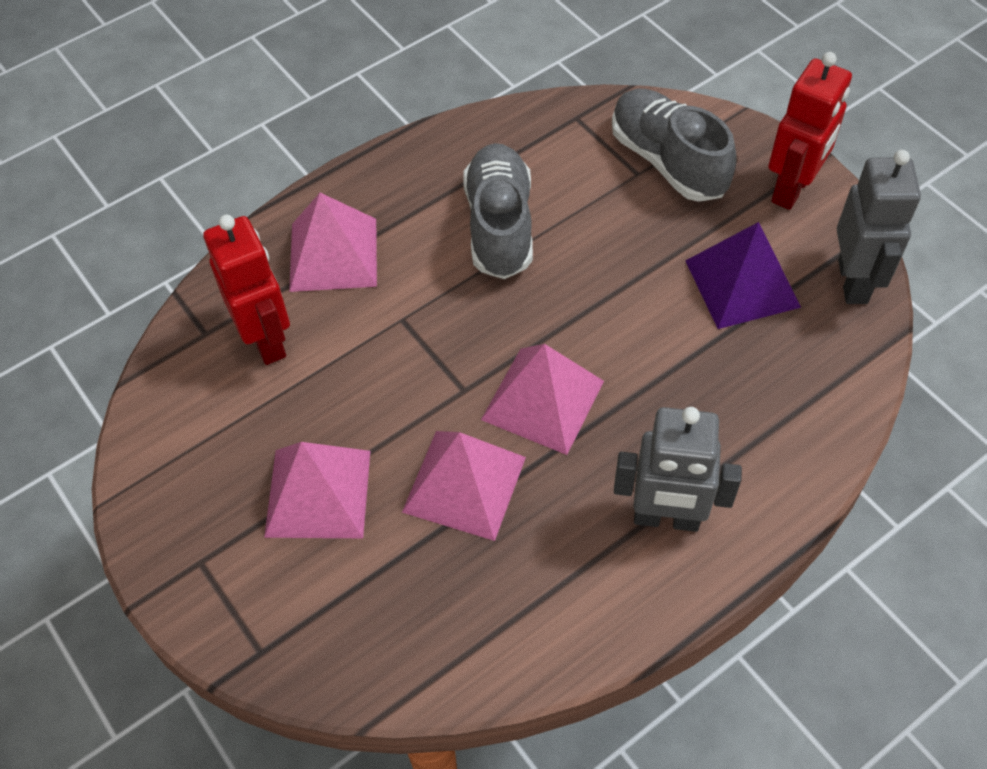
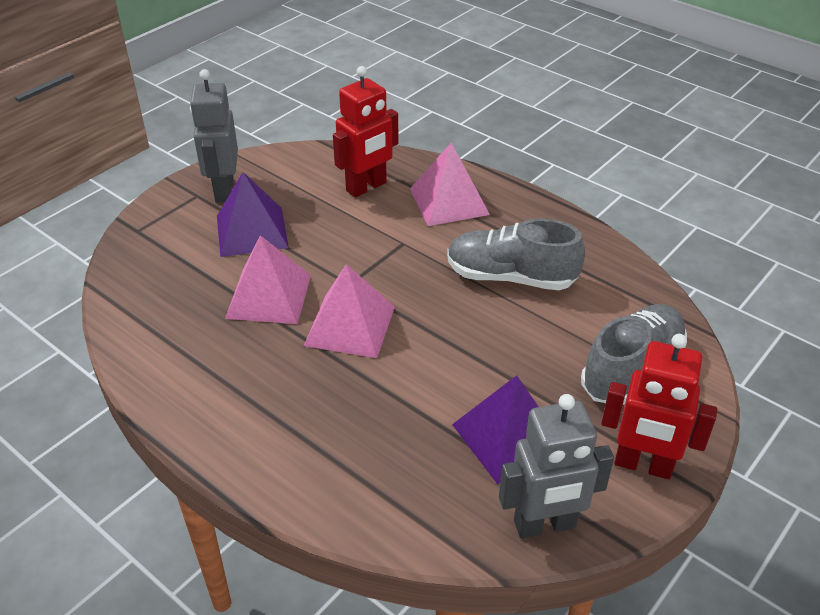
camera: 75 degrees right, 15 degrees down
pink pyramid [264,442,370,538] -> purple pyramid [217,172,289,257]
grey shoe [463,143,533,279] -> grey shoe turned 150 degrees counterclockwise [447,219,585,290]
grey robot [614,407,742,532] -> grey robot moved to [190,69,238,203]

